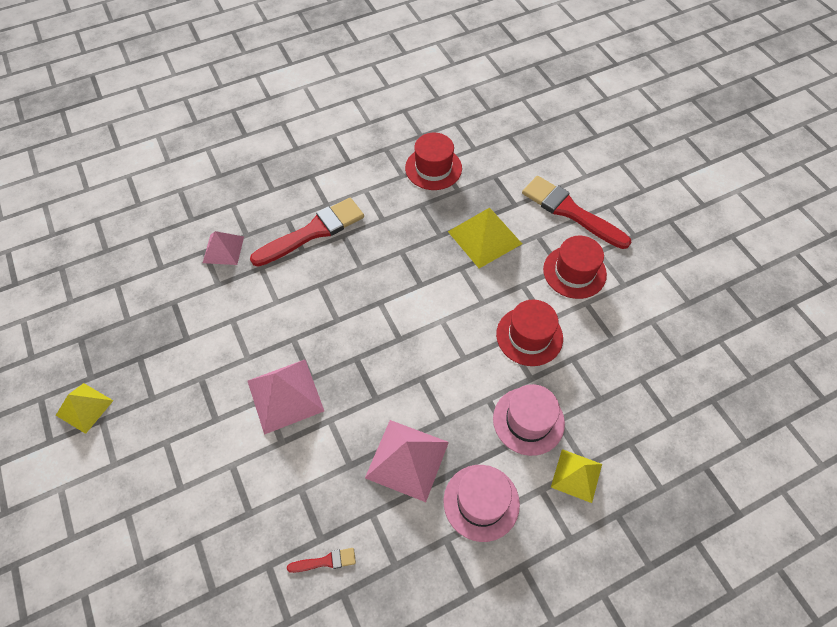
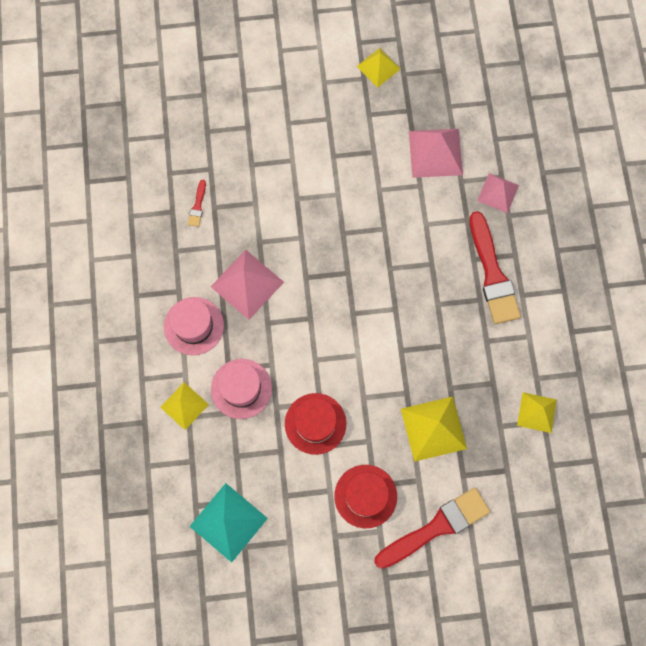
camera: 110 degrees right, 15 degrees up
pink pyramid [248,360,324,435] -> pink pyramid moved to [409,129,463,178]
red hat [405,133,462,190] -> yellow pyramid [517,392,557,433]
none -> turquoise pyramid [189,483,268,563]

